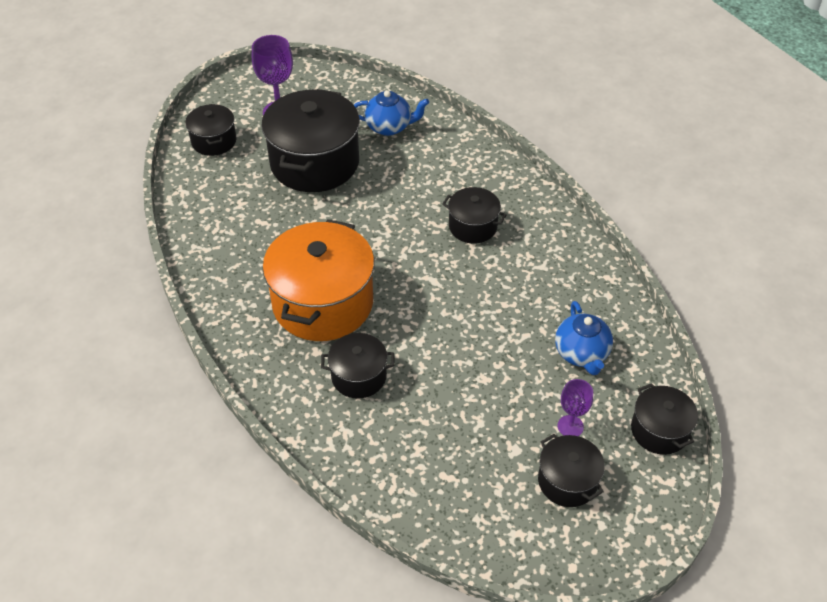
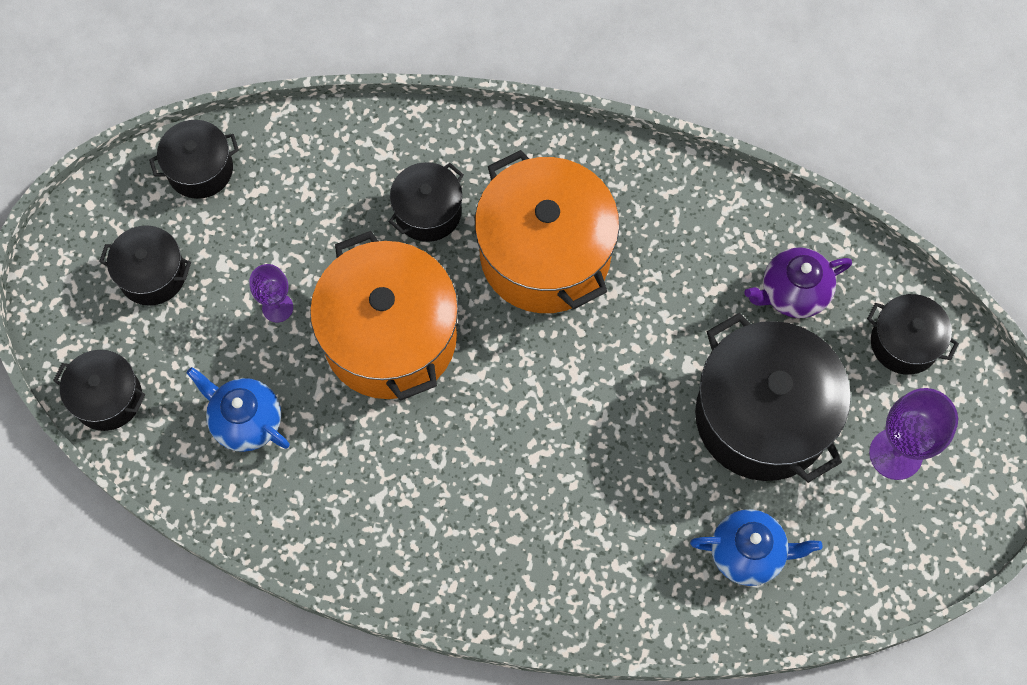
camera: 135 degrees right, 20 degrees up
blue teapot [354,90,429,136] -> blue teapot turned 135 degrees counterclockwise [690,509,823,586]
black pot [442,187,506,244] -> black pot moved to [149,120,239,199]
purple goblet [558,379,593,436] -> purple goblet moved to [250,264,293,322]
none -> orange pot [310,231,458,401]
none -> purple teapot [744,247,852,318]

